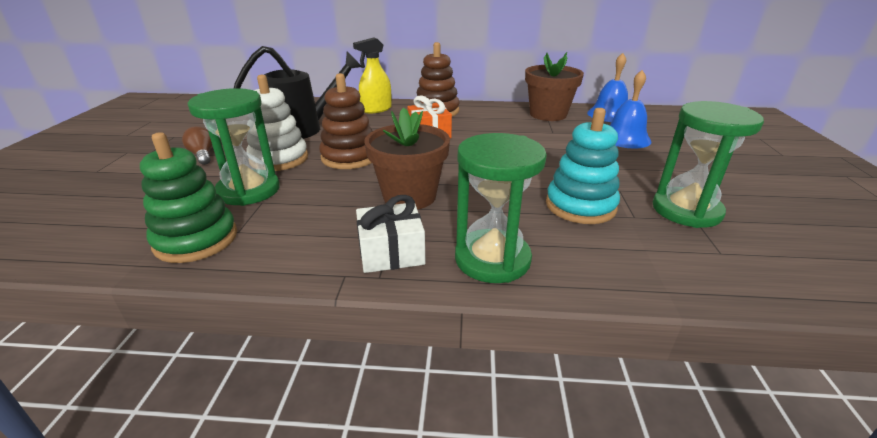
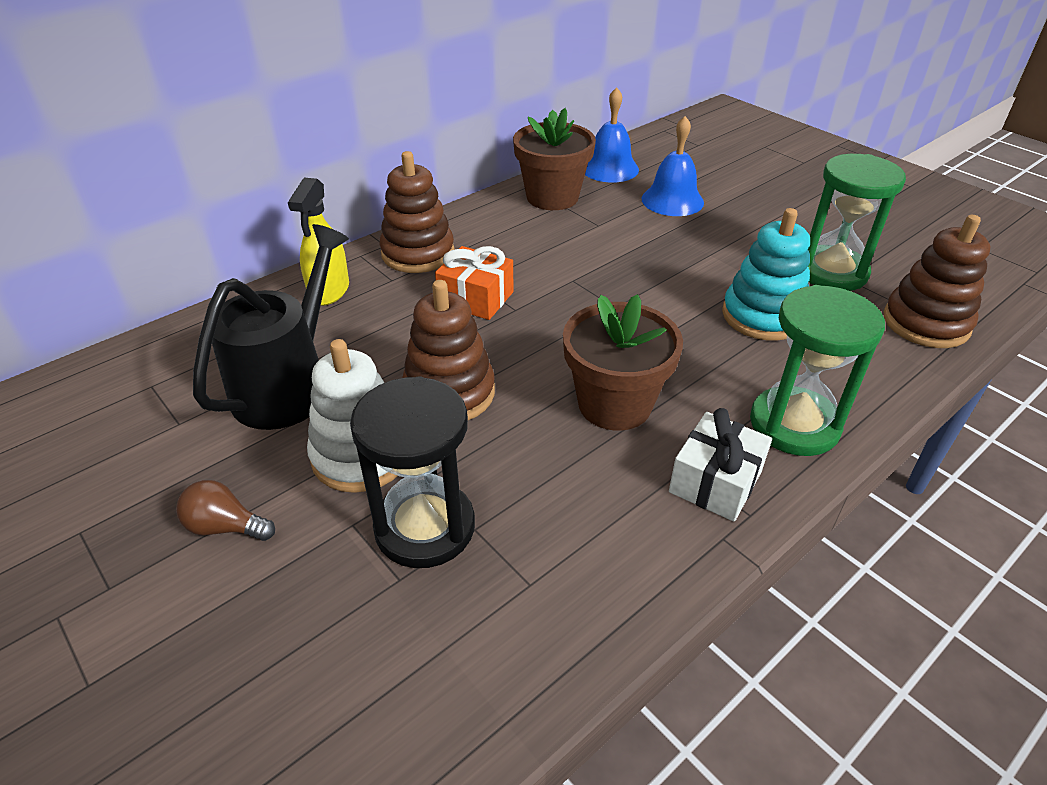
camera: 45 degrees left, 10 degrees up
green stacking toy [140,132,237,263] -> none
green hourglass [188,88,280,206] -> black hourglass [350,376,475,568]
none -> brown stacking toy [884,215,991,348]

